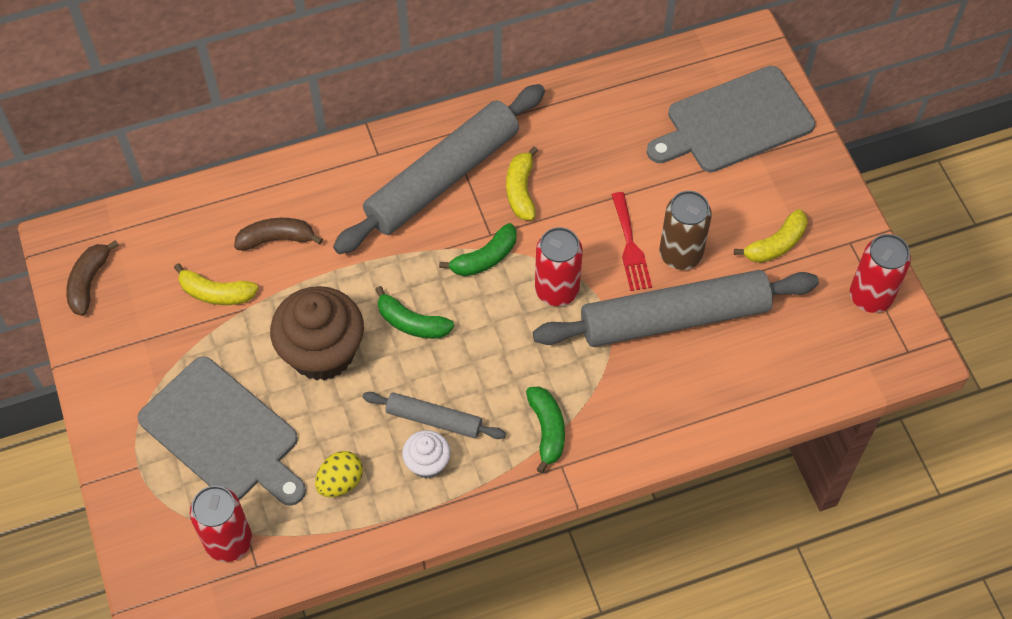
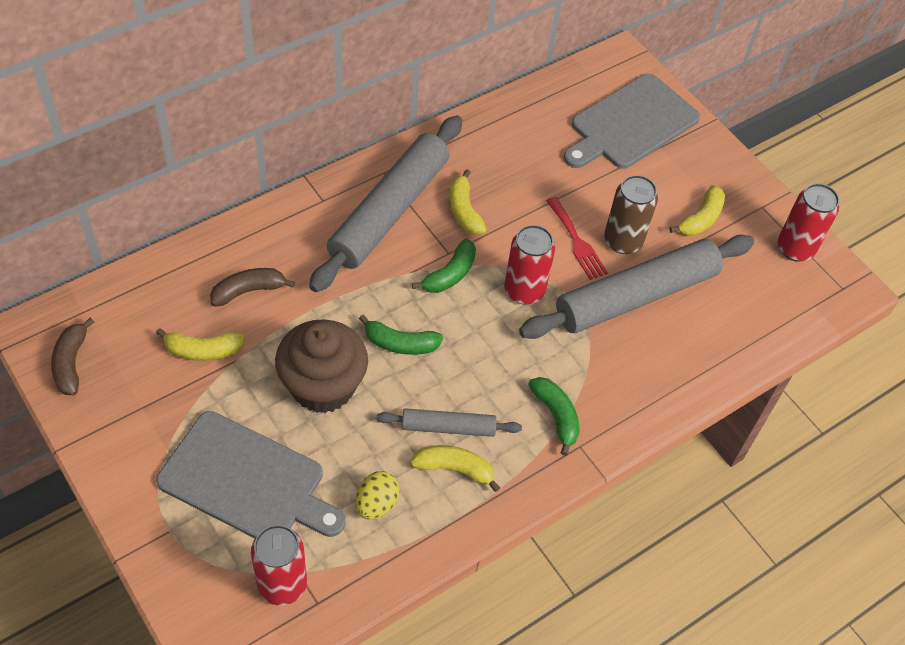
camera: 20 degrees left, 5 degrees down
white cupcake [402,430,451,479] -> yellow banana [410,445,500,492]

